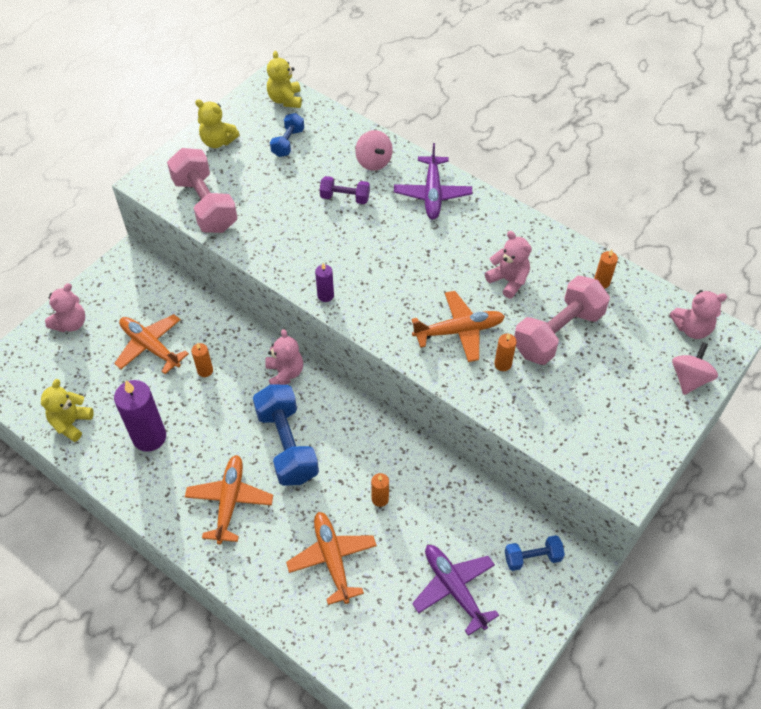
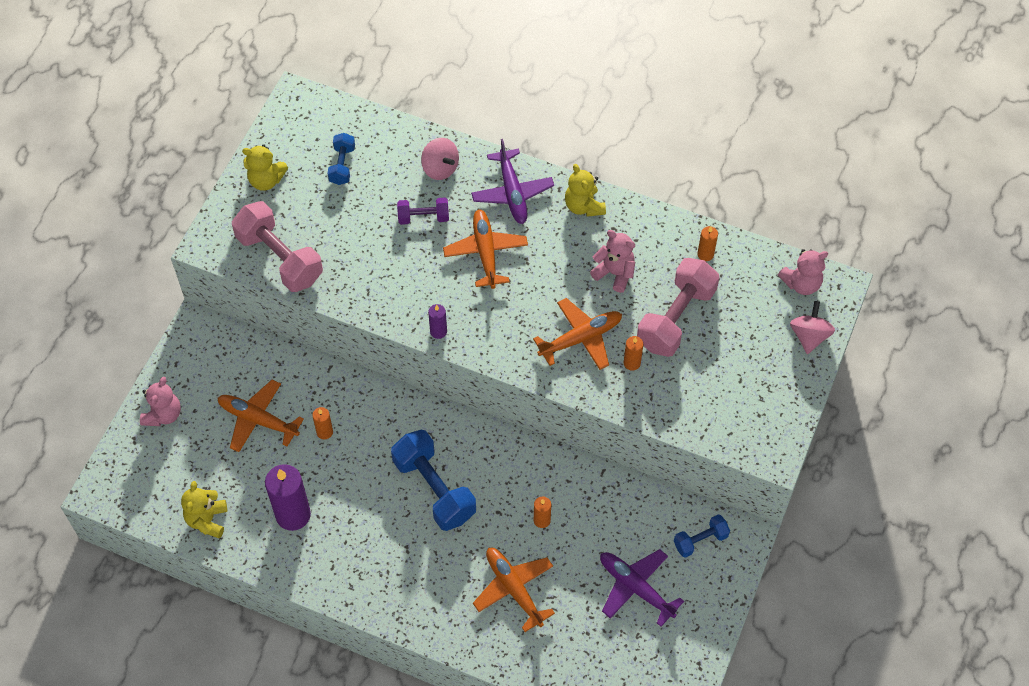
camera: 15 degrees left, 5 degrees up
orange plane [185,455,273,545] -> orange plane moved to [443,209,528,289]
pink teddy bear [265,329,303,385] -> none
yellow teddy bear [267,51,302,108] -> yellow teddy bear moved to [565,164,606,217]

